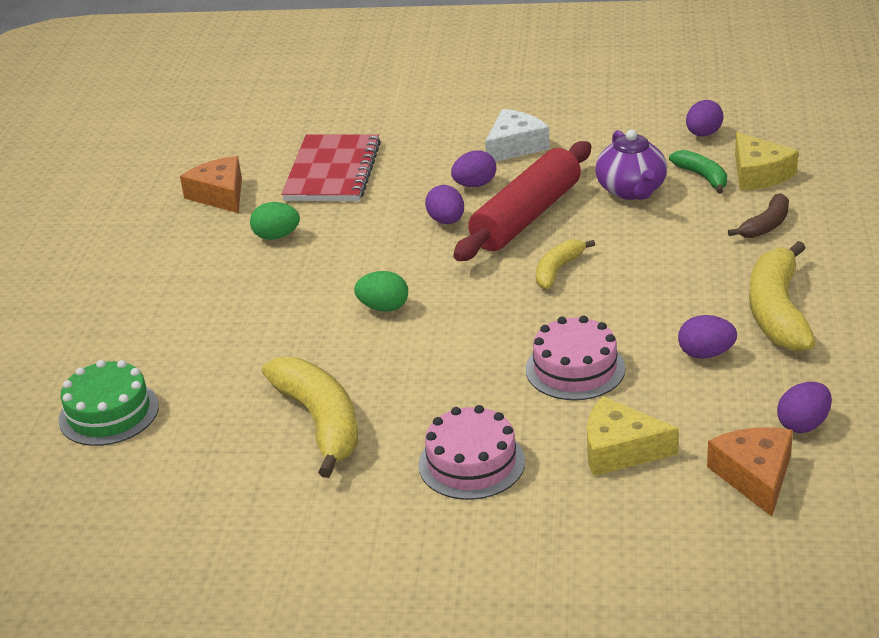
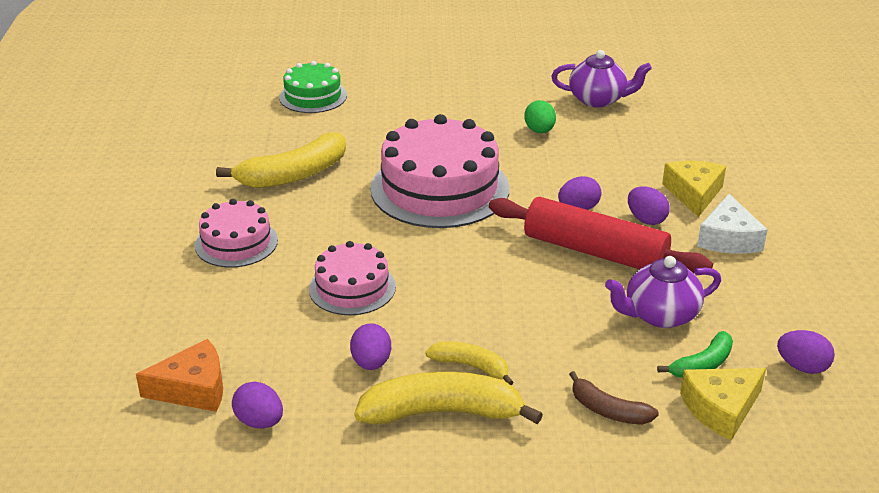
camera: 80 degrees right, 0 degrees up
orange cheese [180,156,242,213] -> purple teapot [551,50,652,108]
red notebook [281,135,381,201] -> none
green egg [354,271,408,312] -> pink cake [370,114,509,228]
white cheese [485,109,550,162] -> white cheese turned 60 degrees clockwise [697,194,768,254]
yellow banana [536,239,595,289] -> yellow banana moved to [425,342,514,385]
yellow cheese [587,396,679,476] -> yellow cheese moved to [662,161,726,217]

